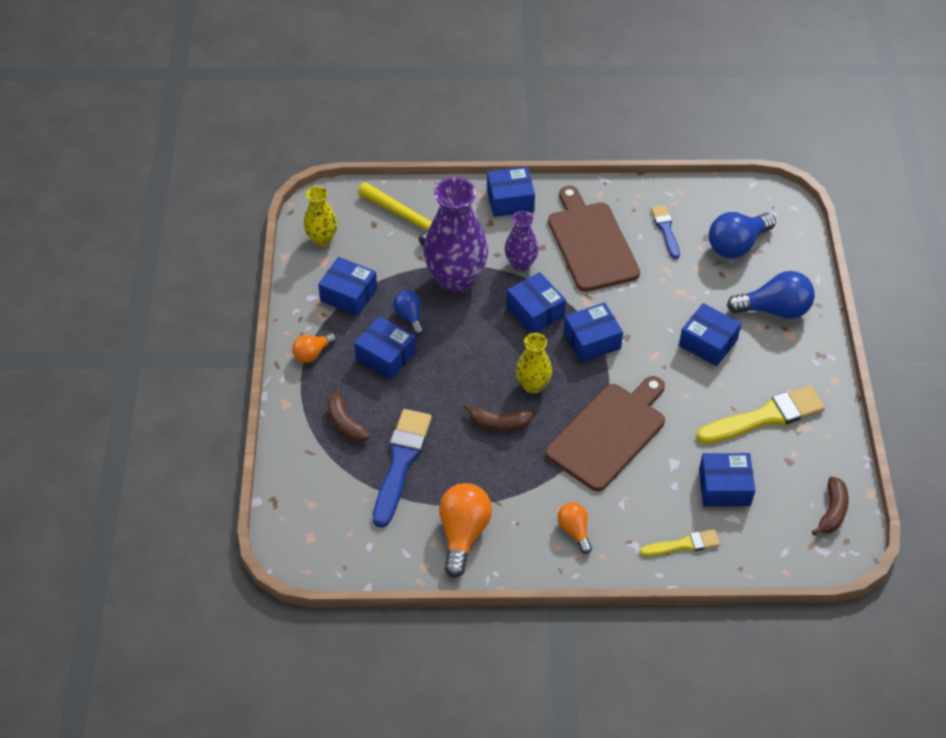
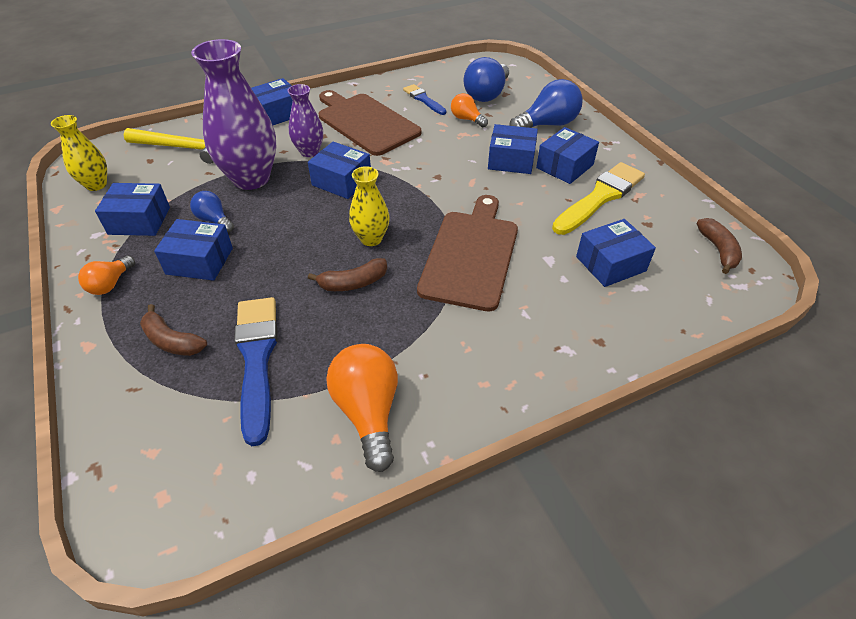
camera: 25 degrees left, 5 degrees down
orange light bulb [557,502,592,554] -> orange light bulb moved to [451,93,488,127]
blue box [564,302,623,362] -> blue box moved to [536,127,599,184]
yellow brush [640,530,720,557] -> none

